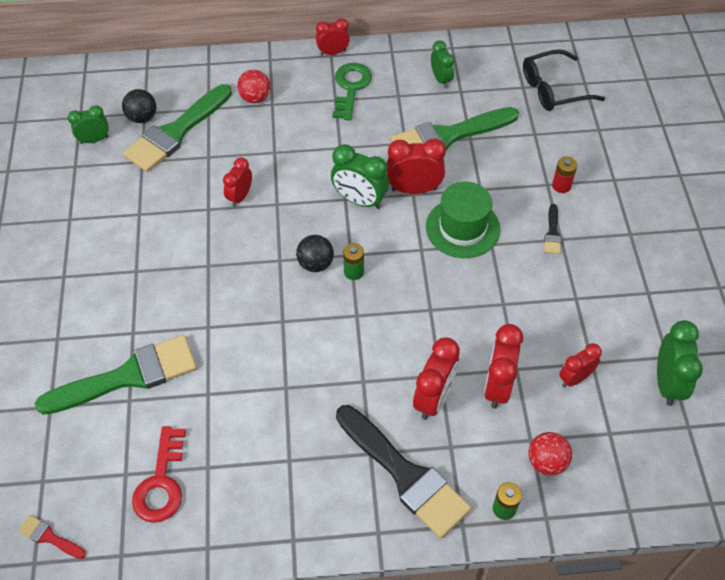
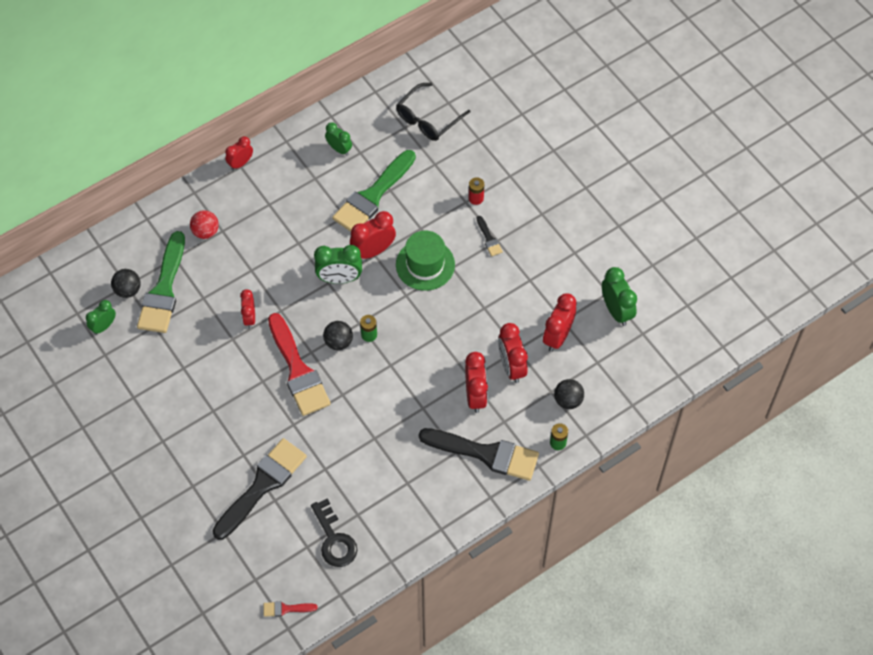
camera: 30 degrees left, 5 degrees up
green brush [35,335,197,415] -> black brush [213,438,307,540]
red key [132,426,186,523] -> black key [311,498,357,567]
green key [332,63,372,120] -> none
red ball [528,432,572,476] -> black ball [554,379,584,409]
red clock [559,343,602,387] -> red clock [543,293,577,352], size x1.55
none -> red brush [268,313,331,416]

